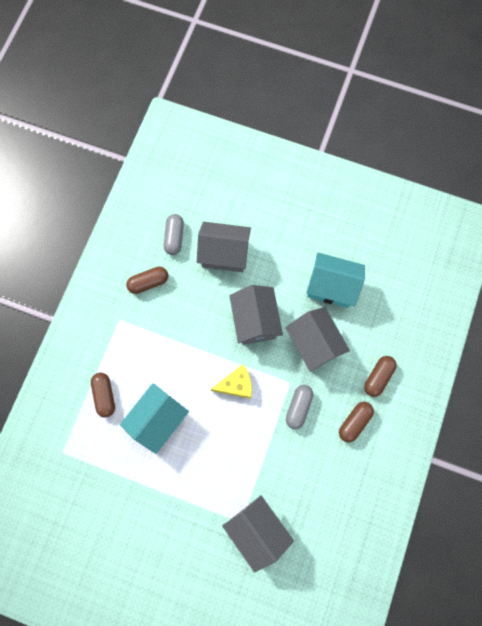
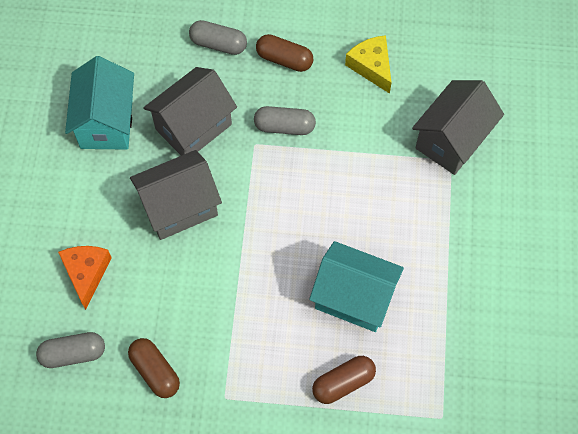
camera: 105 degrees left, 10 degrees down
grey house [197,222,251,272] -> orange cheese [58,246,112,310]
yellow cheese [210,364,252,399] -> yellow cheese moved to [345,35,392,94]
brown capsule [364,356,397,397] -> grey capsule [189,20,247,55]

